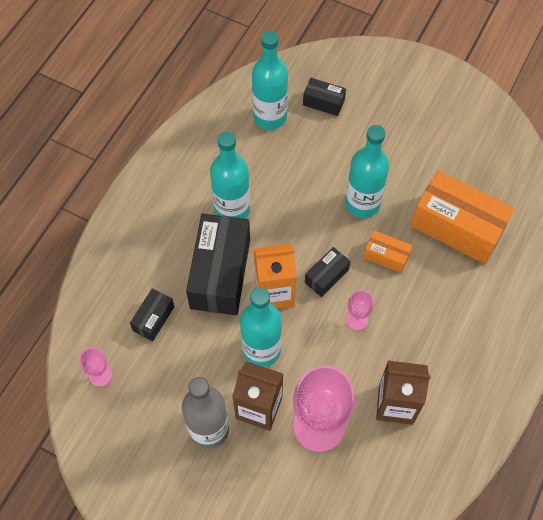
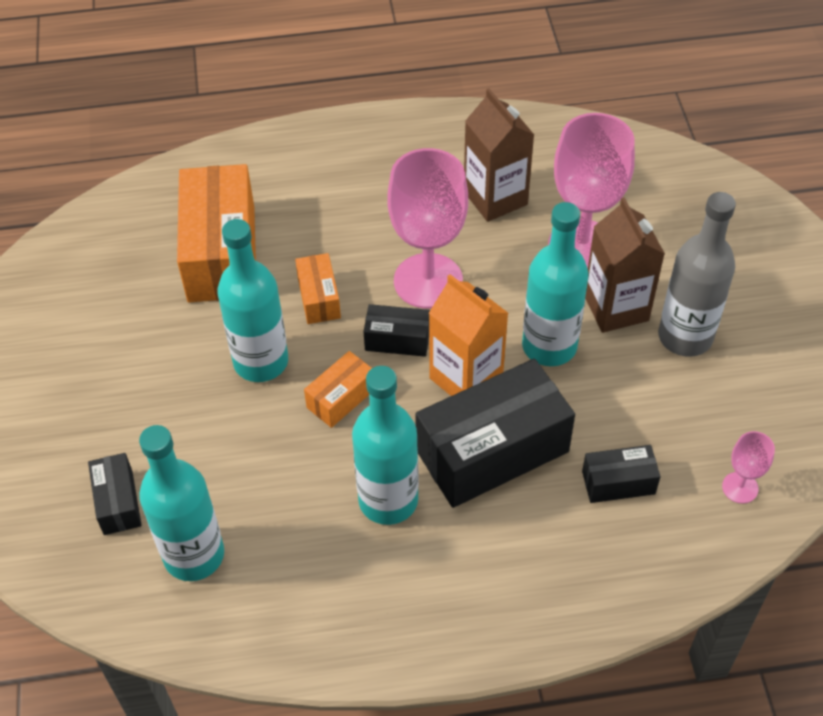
camera: 125 degrees left, 10 degrees down
pink goblet [346,290,373,330] -> pink goblet [387,148,468,309], size x2.19
none -> orange box [304,351,372,428]

